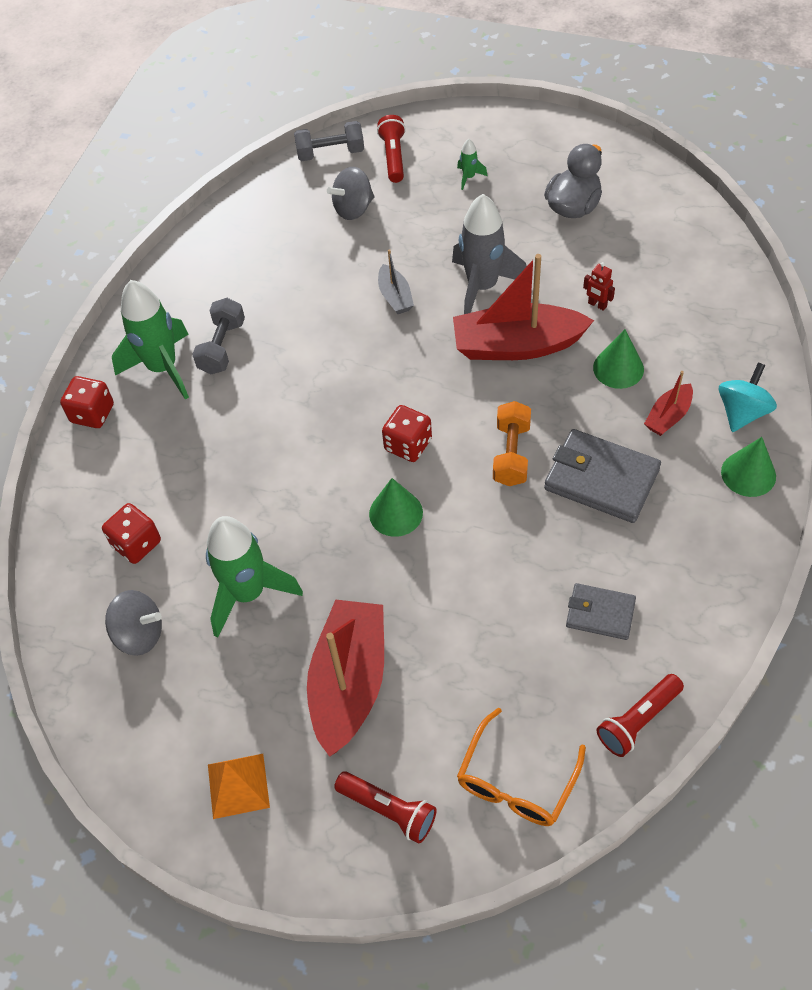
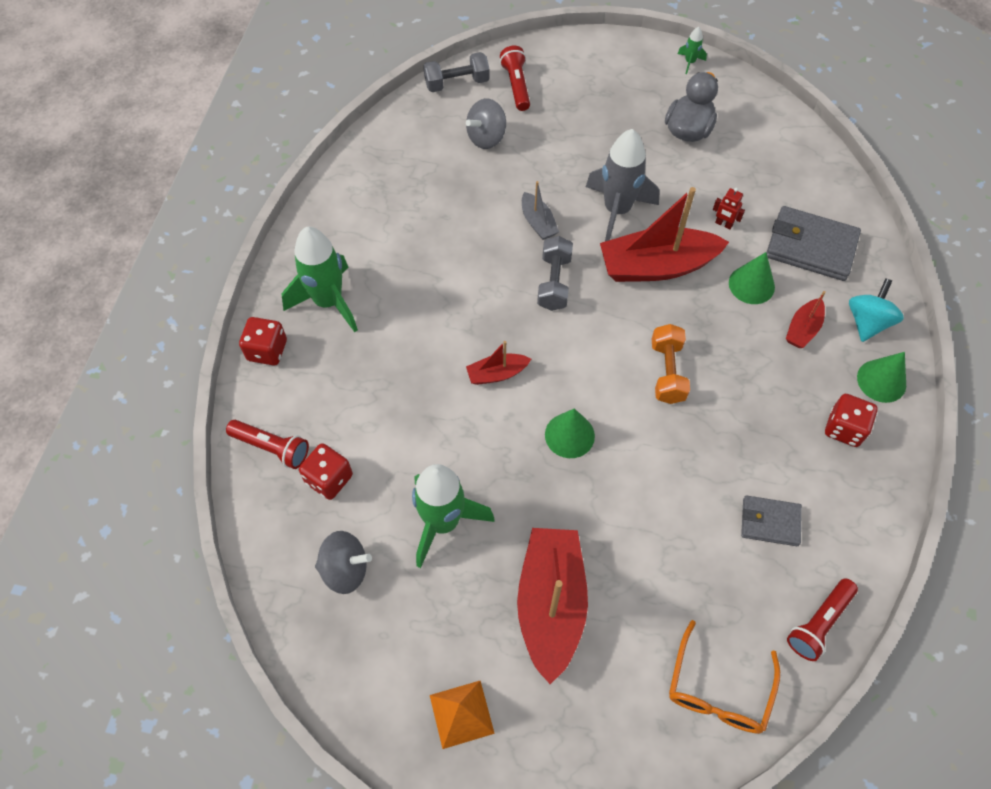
camera: 10 degrees left, 5 degrees up
grey dumbbell [192,298,245,374] -> grey dumbbell moved to [537,236,573,311]
red flashlight [334,771,437,844] -> red flashlight moved to [226,420,309,469]
red dice [382,405,432,462] -> red dice moved to [825,394,878,447]
green rocket [457,139,488,190] -> green rocket moved to [678,27,707,74]
grey wallet [544,429,661,523] -> grey wallet moved to [767,206,861,281]
none -> red boat [466,341,531,385]

